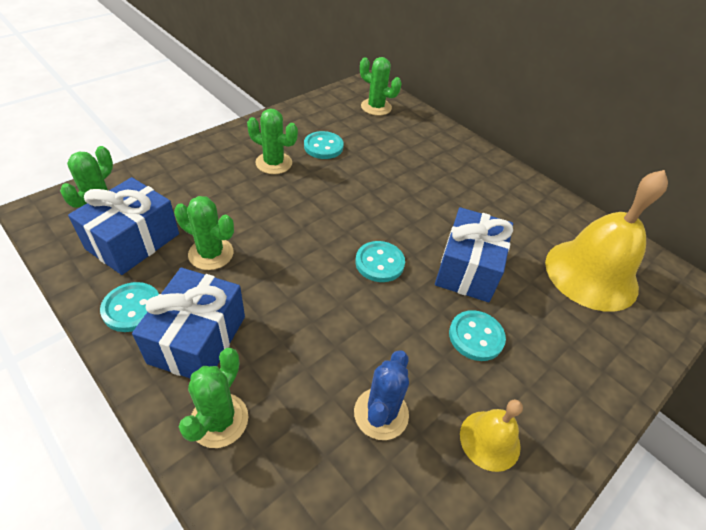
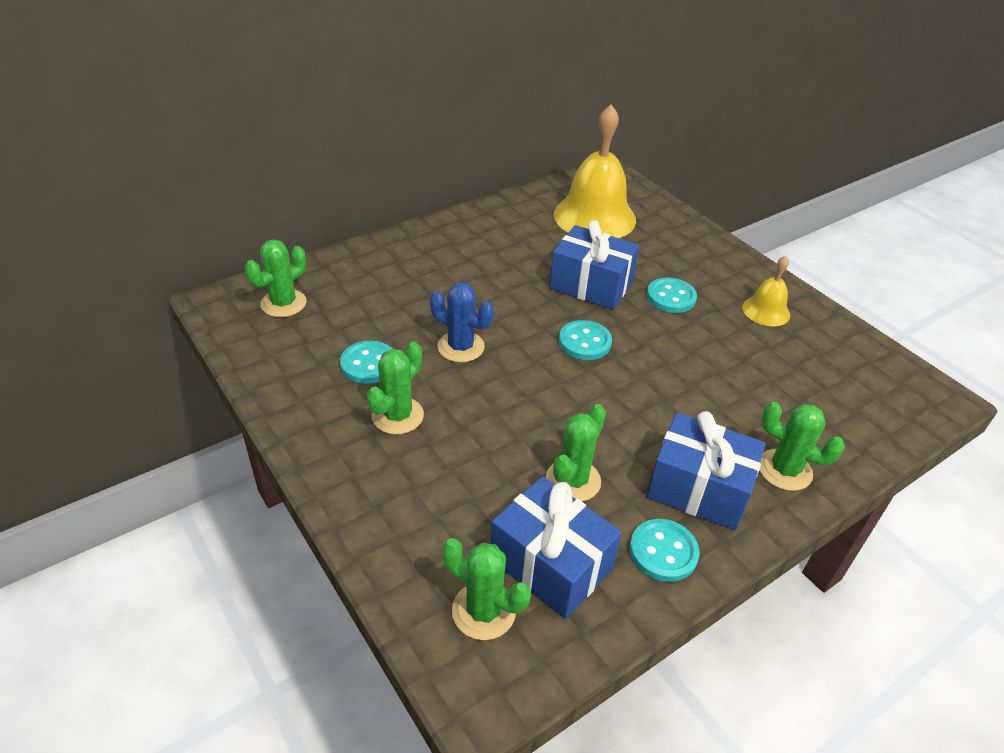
camera: 80 degrees left, 5 degrees down
blue cactus [354,350,409,440] -> blue cactus moved to [430,283,494,362]

